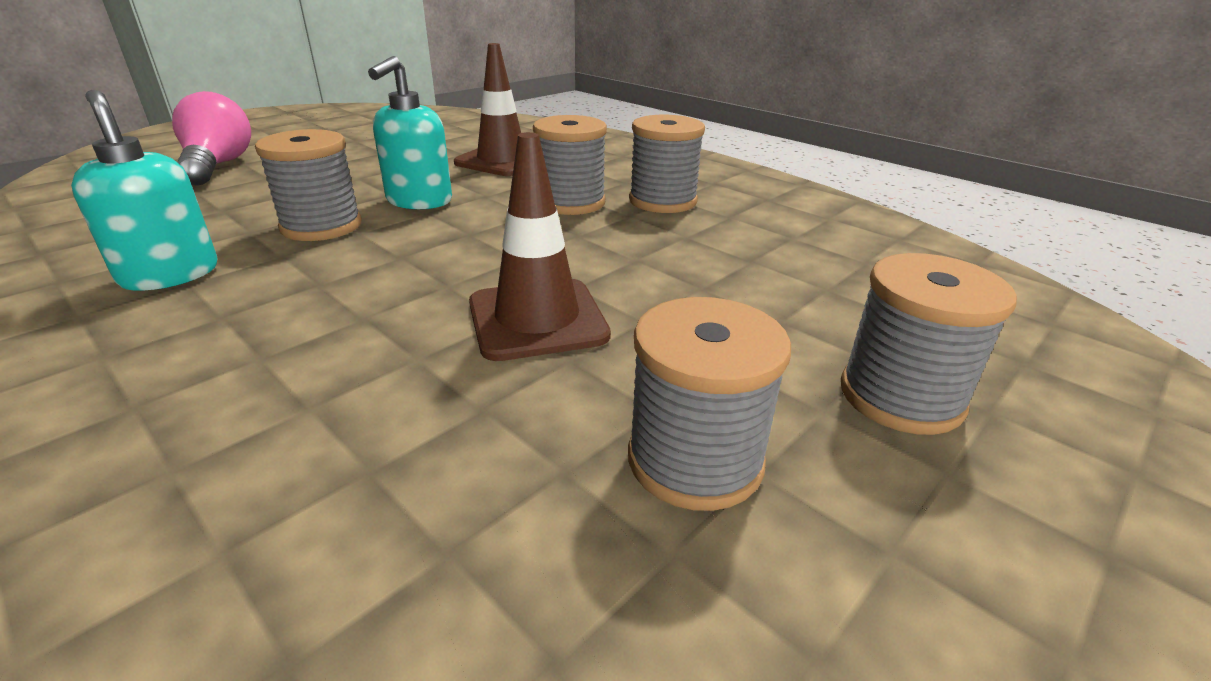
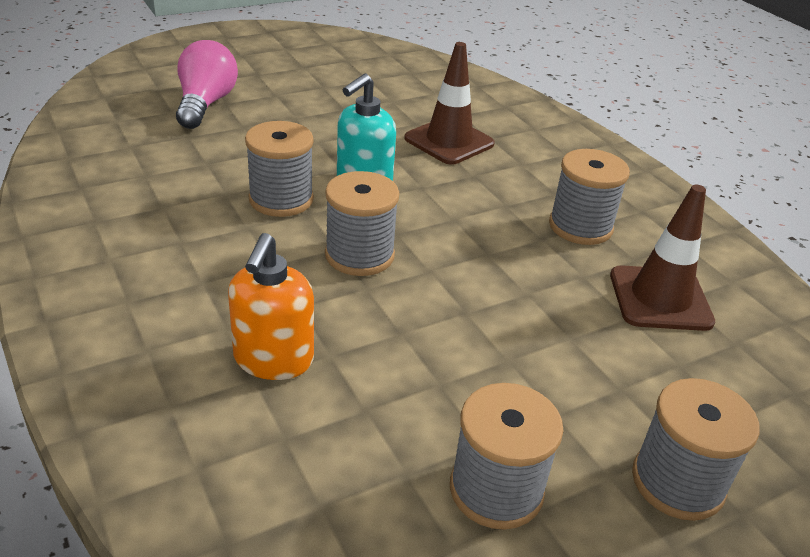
camera: 15 degrees right, 5 degrees up
turquoise soap dispenser [71,90,217,291] -> none
brown traffic cone [469,132,611,361] -> brown traffic cone moved to [610,185,715,331]
grey spool [533,115,607,215] -> grey spool moved to [325,171,399,276]
none -> orange soap dispenser [228,233,314,380]

